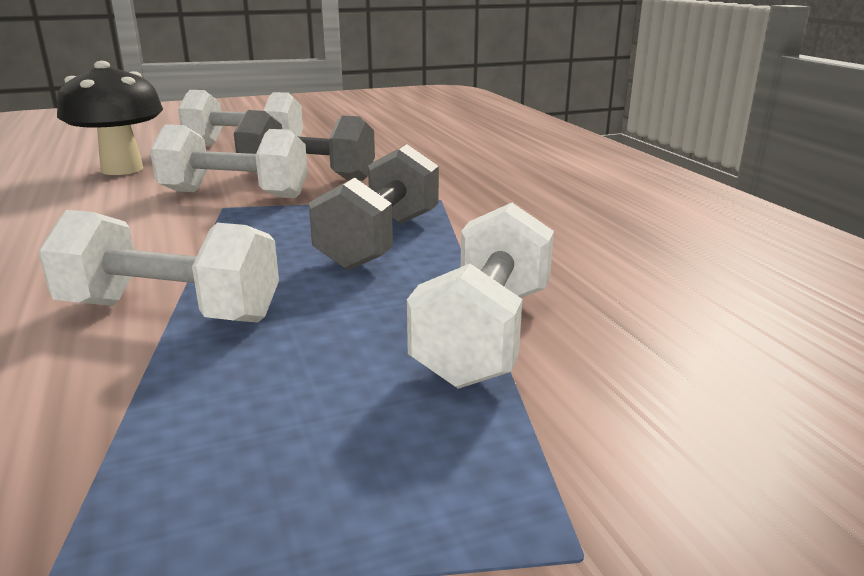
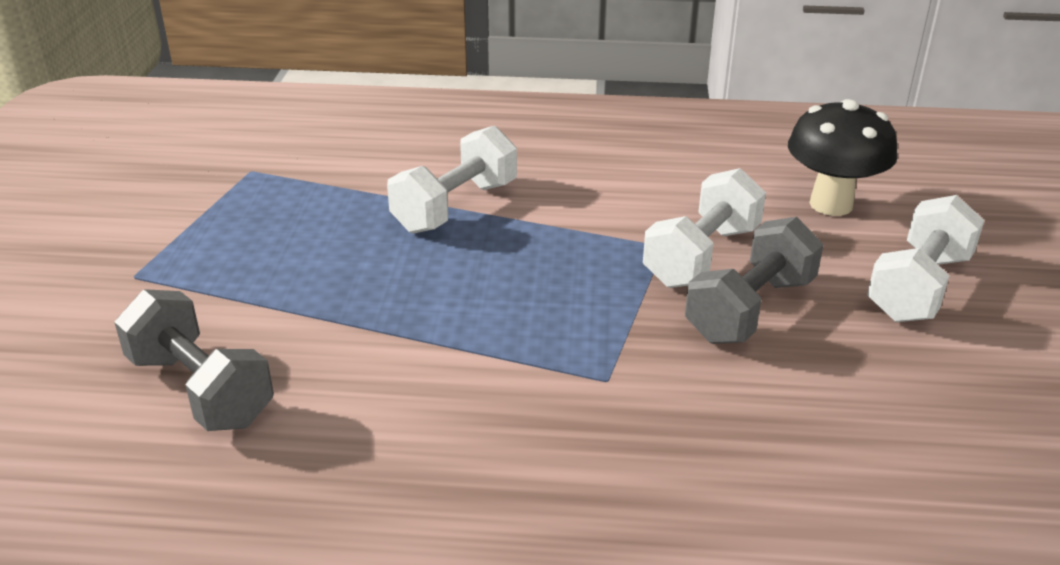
camera: 115 degrees right, 10 degrees up
grey dumbbell [309,144,439,271] -> grey dumbbell moved to [114,289,274,431]
white dumbbell [407,203,554,389] -> none

